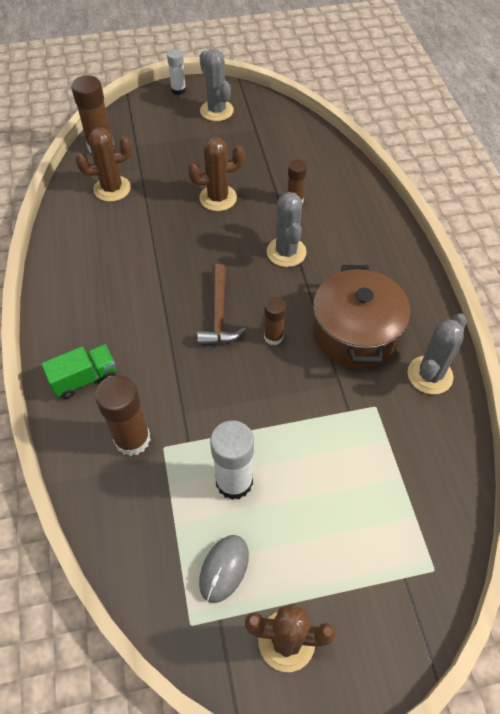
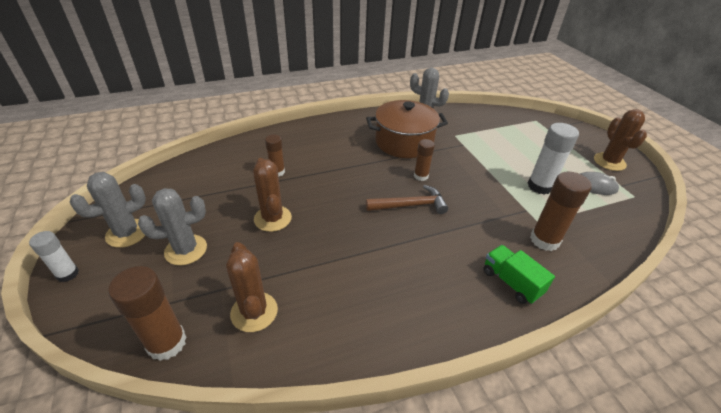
camera: 100 degrees left, 15 degrees down
grey cactus [267,192,307,267] -> grey cactus moved to [138,188,207,265]

